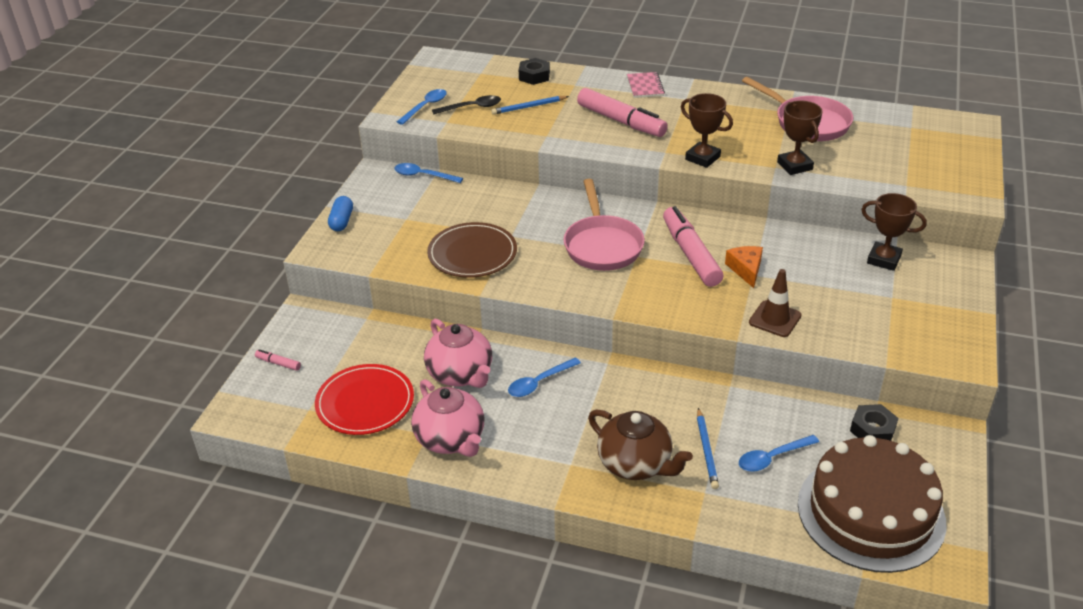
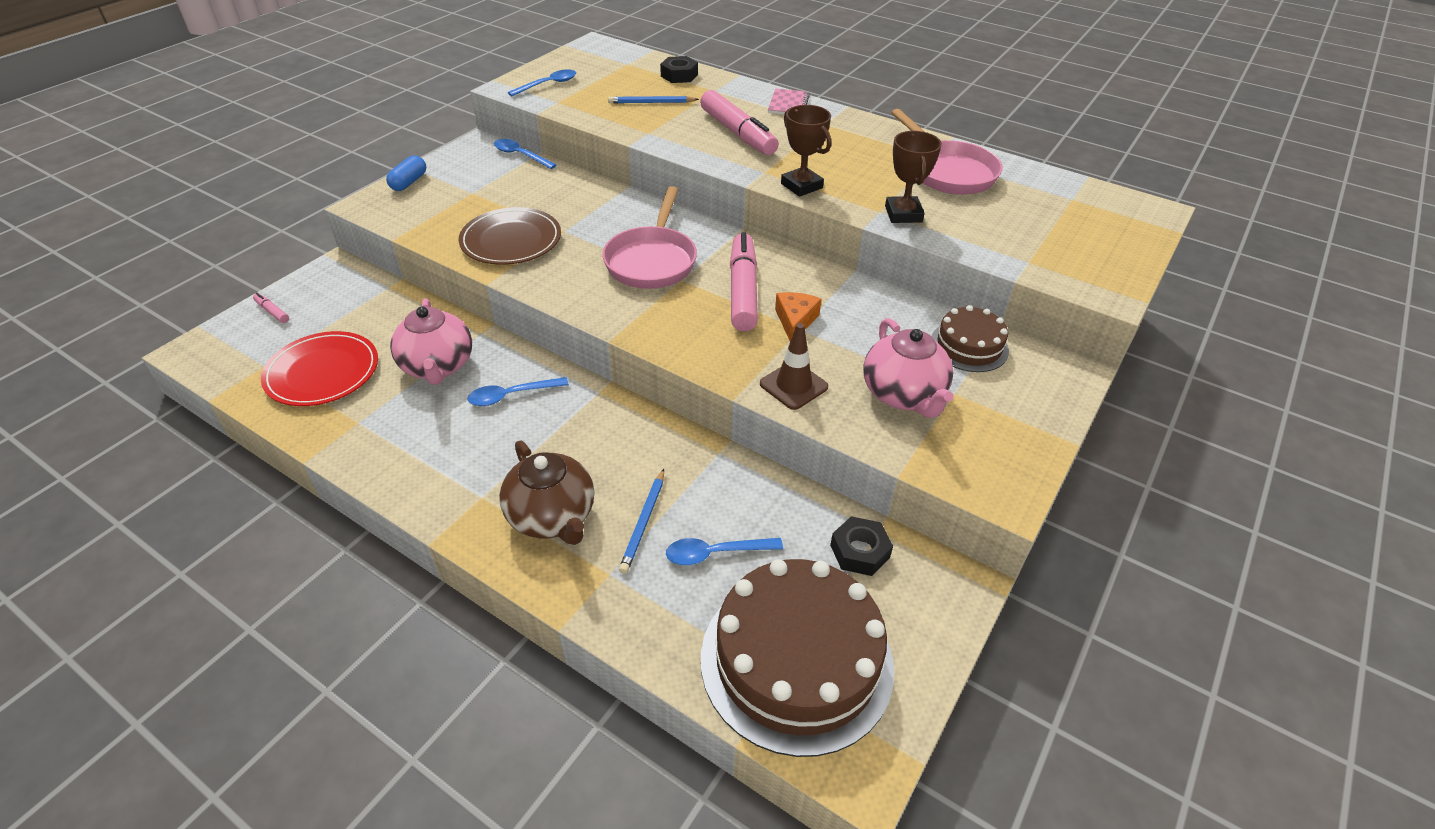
camera: 15 degrees right, 5 degrees up
pink teapot [411,379,485,457] -> pink teapot moved to [863,318,954,418]
black spoon [432,95,501,115] -> none
brown trophy [861,193,927,271] -> brown cake [932,305,1009,372]

